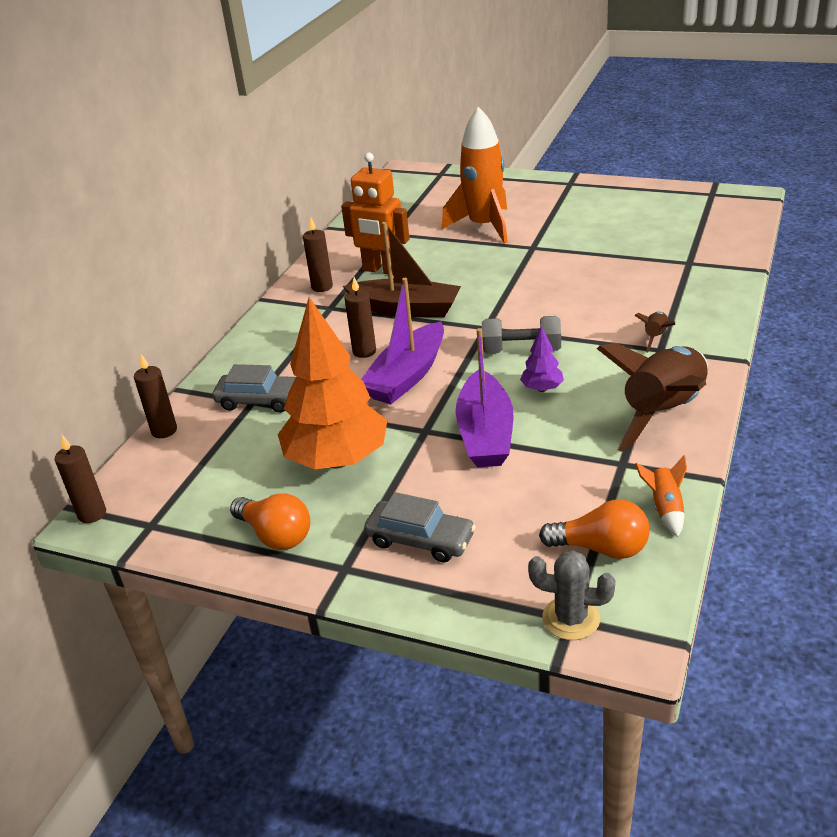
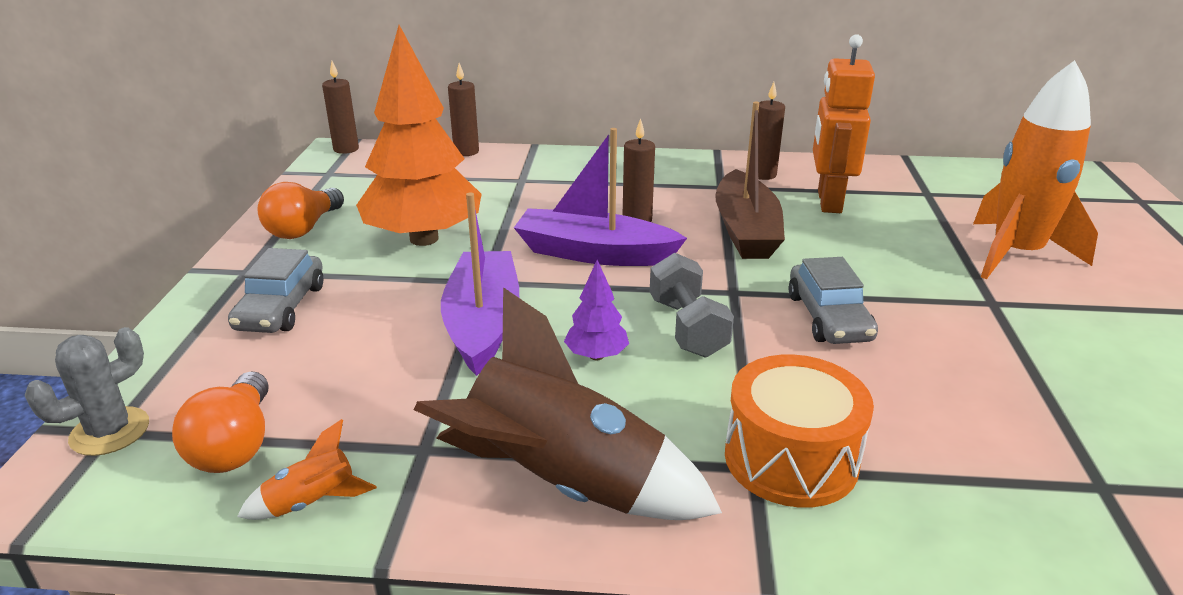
camera: 70 degrees right, 5 degrees down
grey car [213,364,296,413] -> grey car moved to [789,257,878,344]
purple boat [455,328,514,468] -> purple boat turned 105 degrees clockwise [441,192,519,376]
grey cactus [528,550,615,640] -> grey cactus turned 45 degrees clockwise [24,327,149,456]
brown rocket [634,311,675,352] -> orange drum [725,354,874,508]

